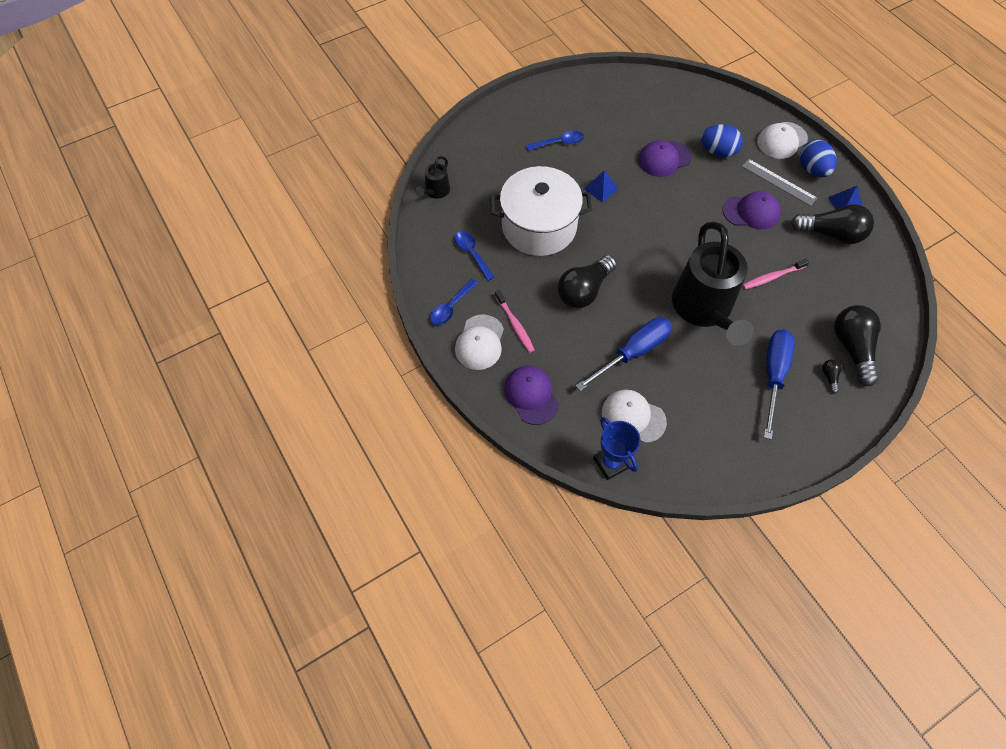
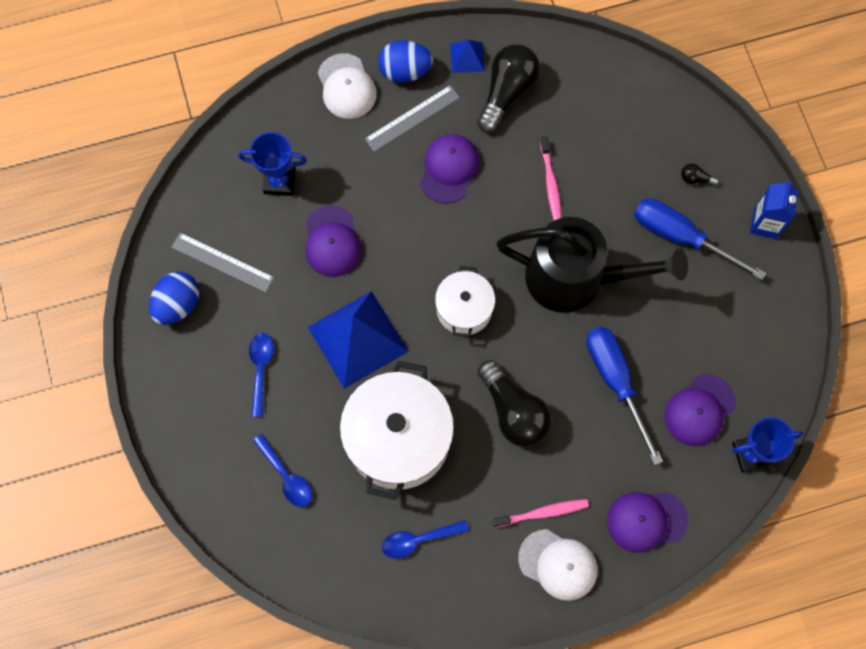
camera: 75 degrees left, 10 degrees up
black watering can [415,156,450,199] -> none
blue spoon [430,279,478,325] -> blue spoon moved to [253,434,312,507]
blue pyramid [584,170,619,203] -> blue pyramid [308,291,409,389], size x2.13
white cap [602,390,667,443] -> purple cap [664,374,736,446]
blue egg [701,124,743,158] -> blue egg moved to [149,272,199,325]
black light bulb [834,305,881,386] -> none
none -> grey ruler [171,233,274,292]
none -> blue trophy [238,132,307,196]
none -> white pot [435,266,495,337]
none -> blue carton [750,180,799,239]

